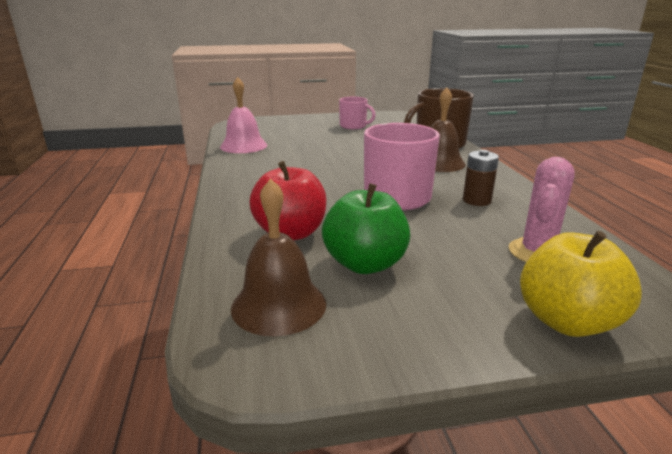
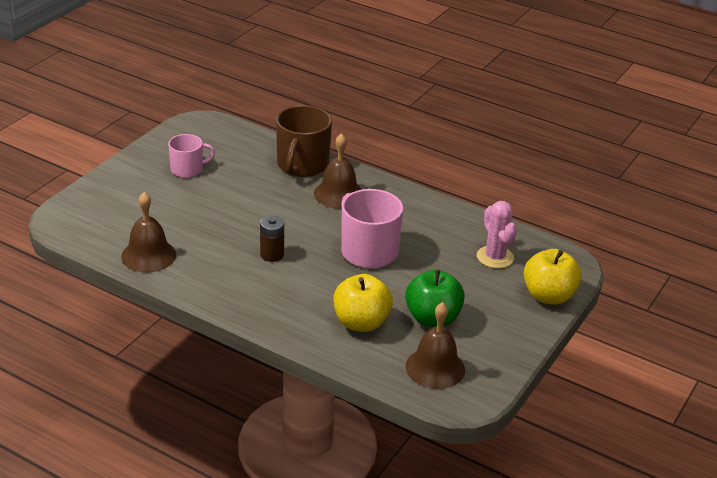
camera: 50 degrees left, 10 degrees up
pink bell [220,77,267,153] -> brown bell [121,192,176,272]
red apple [250,161,326,240] -> yellow apple [333,274,393,332]
brown battery [463,150,499,206] -> brown battery moved to [260,215,284,262]

